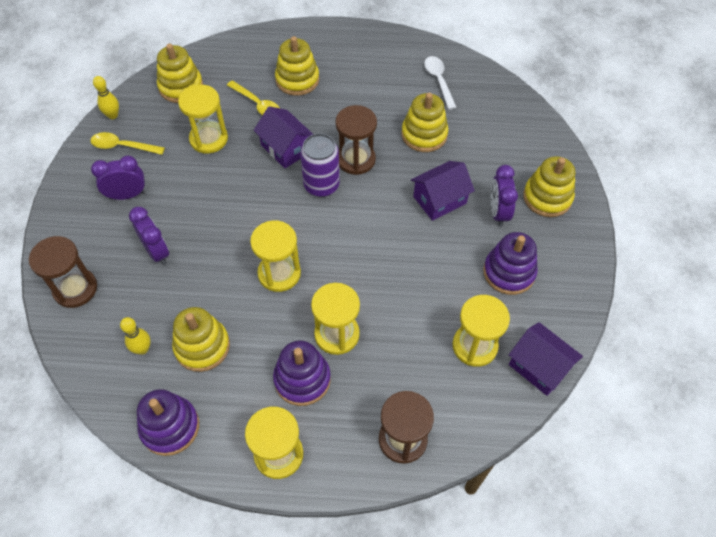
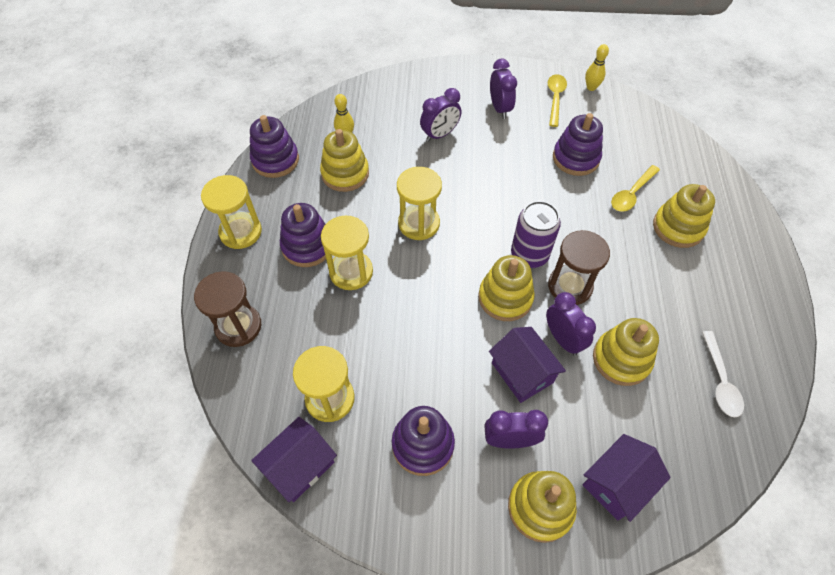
camera: 90 degrees right, 0 degrees up
brown hourglass [29,236,97,308] -> none
yellow stacking toy [157,44,203,103] -> yellow stacking toy moved to [479,255,535,321]
yellow hourglass [178,85,228,154] -> purple stacking toy [553,113,603,176]
purple house [254,106,313,168] -> purple house moved to [582,434,670,522]
white spoon [424,56,457,110] -> white spoon turned 105 degrees clockwise [702,331,744,417]
none -> purple clock [546,292,596,356]

